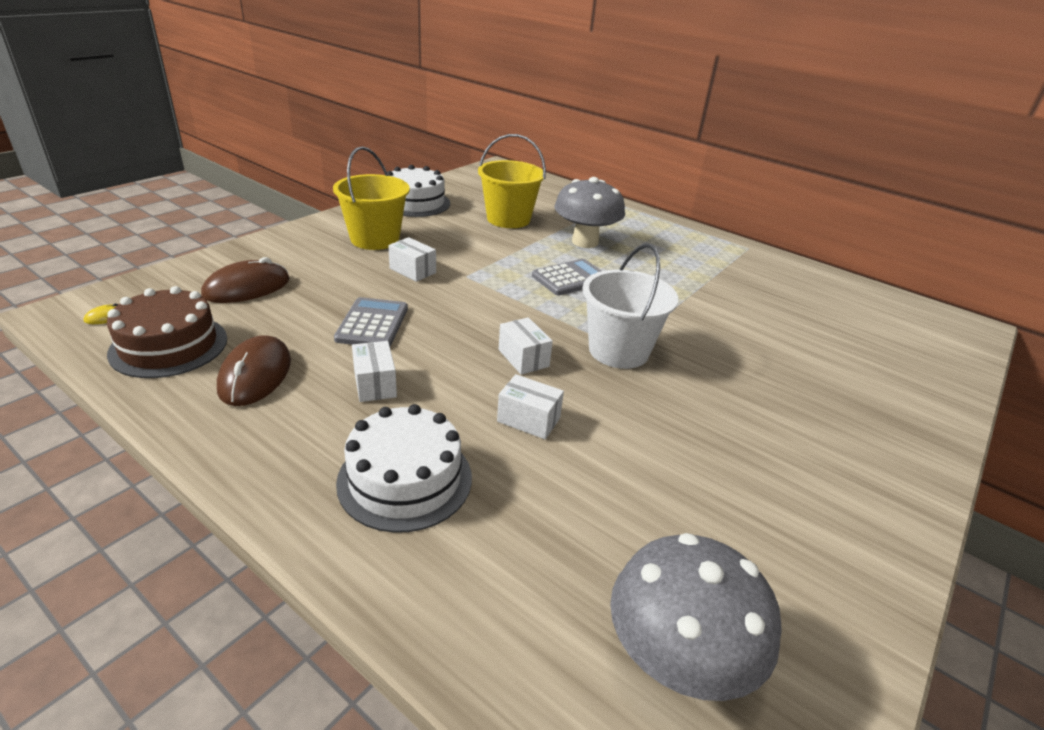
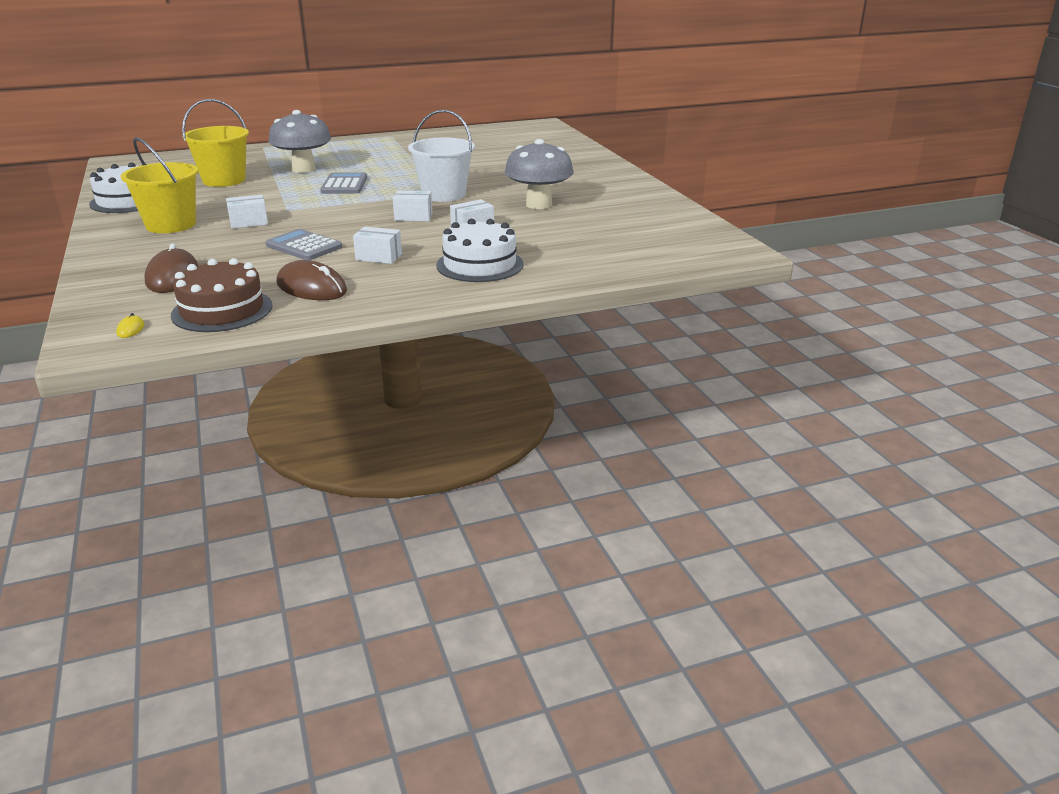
camera: 55 degrees left, 5 degrees down
grey mushroom [610,533,782,701] -> grey mushroom moved to [505,139,574,209]

